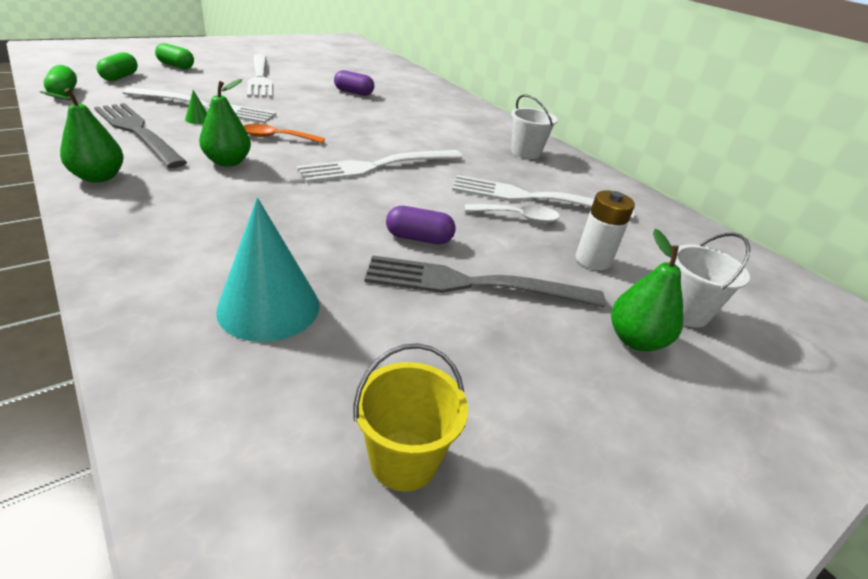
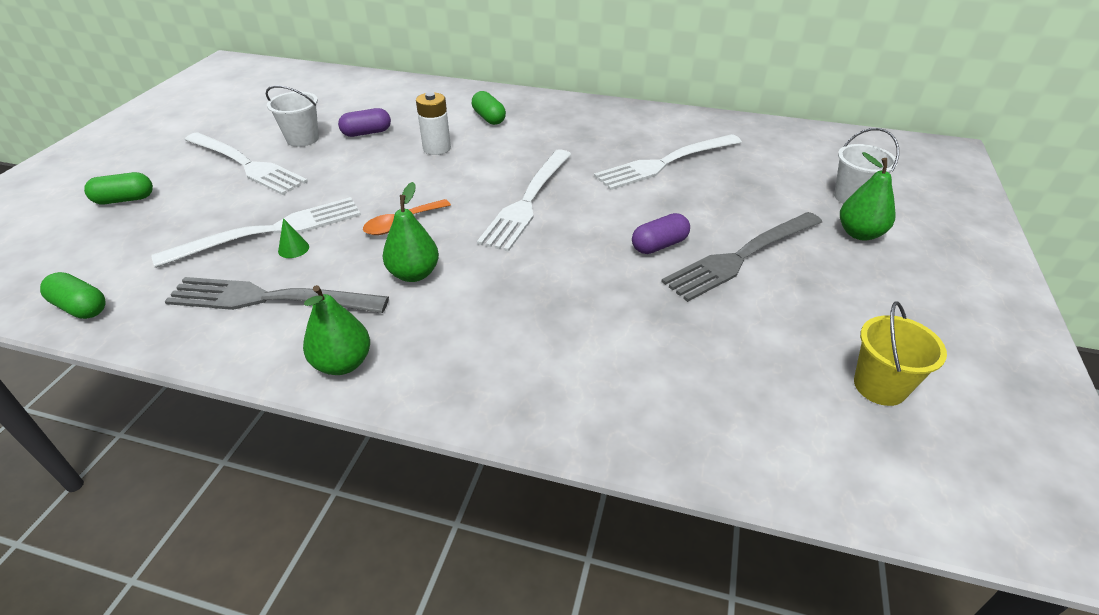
camera: 35 degrees left, 5 degrees up
green capsule [96,52,138,81] -> green capsule moved to [472,91,506,125]
turquoise cone [216,198,320,342] -> none
white spoon [465,204,560,223] -> none
white bucket [511,94,558,159] -> white bucket moved to [265,86,319,147]
white battery [576,190,635,270] -> white battery moved to [416,92,451,155]

